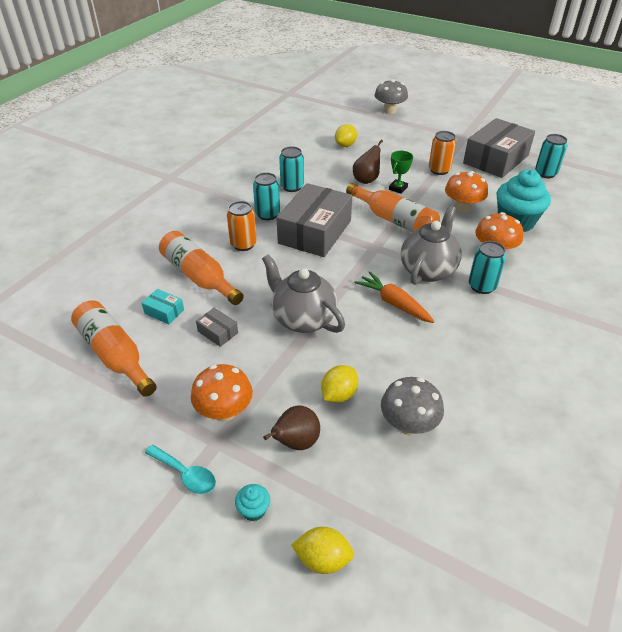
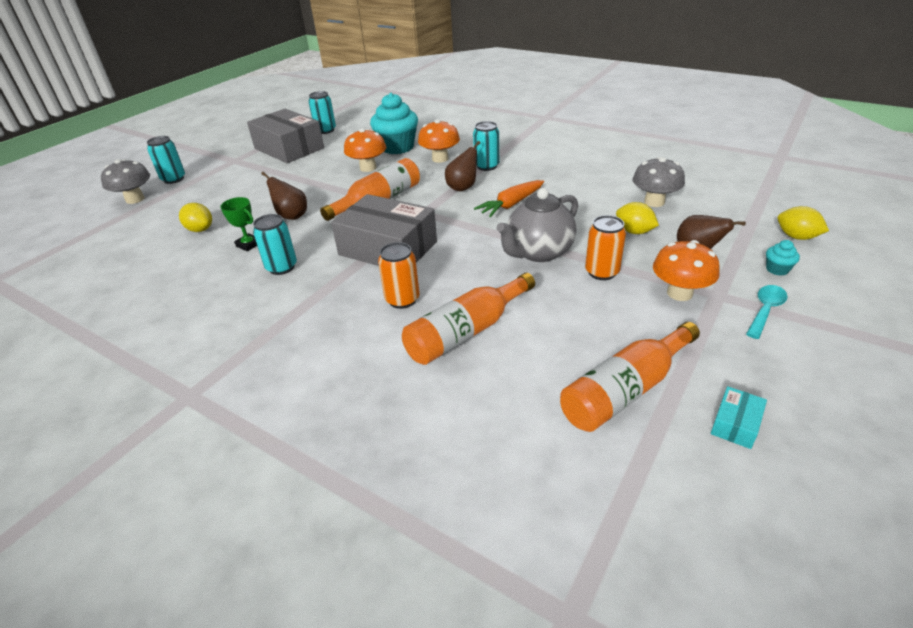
camera: 85 degrees left, 5 degrees down
turquoise box [142,289,184,324] -> turquoise box moved to [711,386,767,449]
grey box [196,308,238,347] -> none
turquoise can [253,173,280,220] -> turquoise can moved to [147,136,185,184]
yellow lemon [292,527,354,574] -> yellow lemon turned 60 degrees counterclockwise [777,206,829,240]
green trophy [389,151,413,194] -> green trophy moved to [220,197,257,251]
grey teapot [401,206,462,285] -> brown pear [445,141,480,191]
orange can [429,131,456,175] -> orange can moved to [585,215,626,280]

